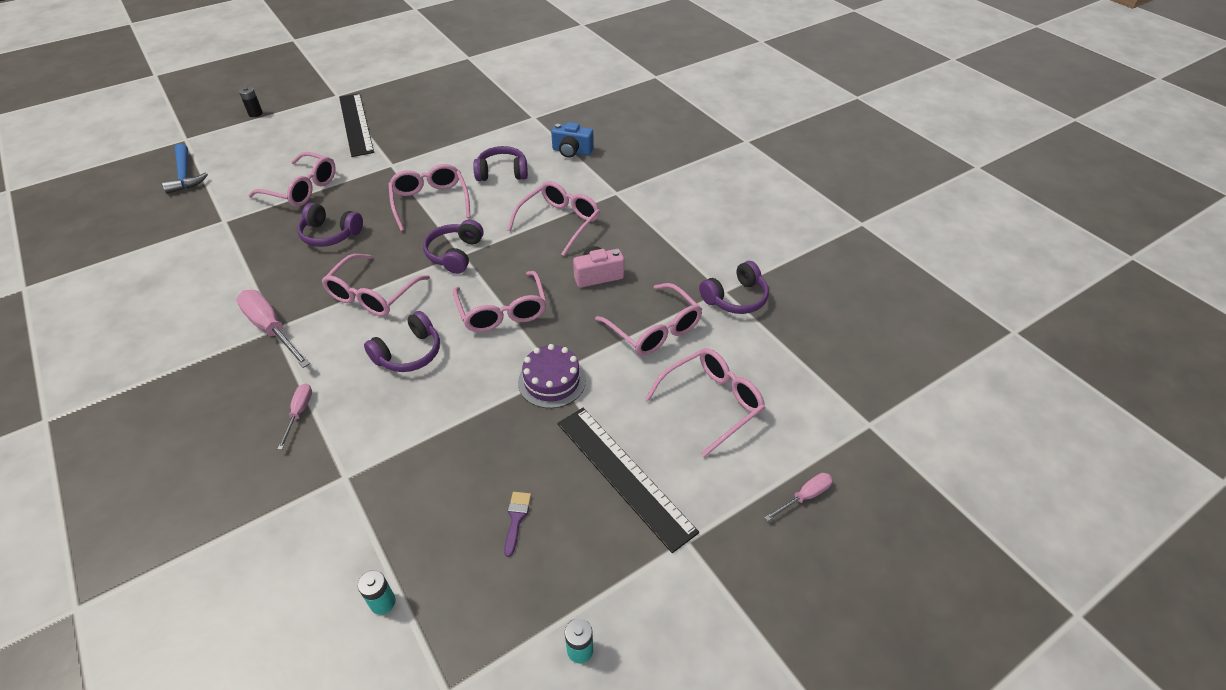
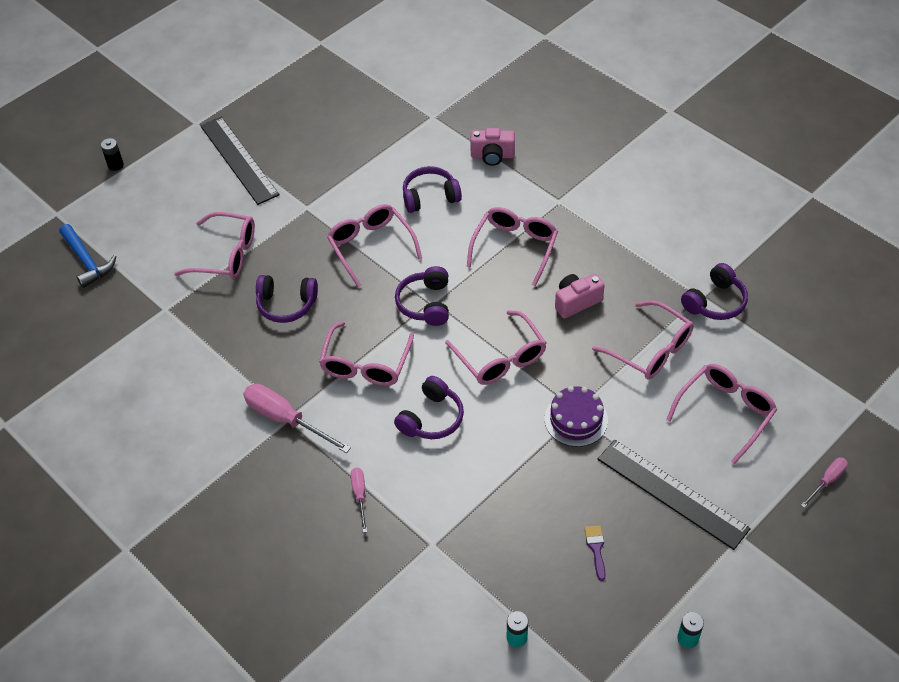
camera: 10 degrees left, 5 degrees up
blue camera [551,122,594,158] -> pink camera [470,128,515,166]

